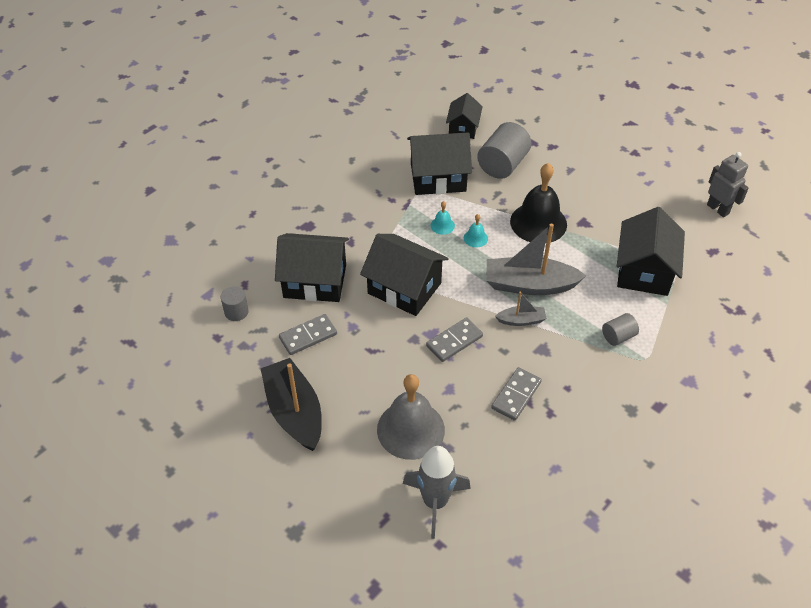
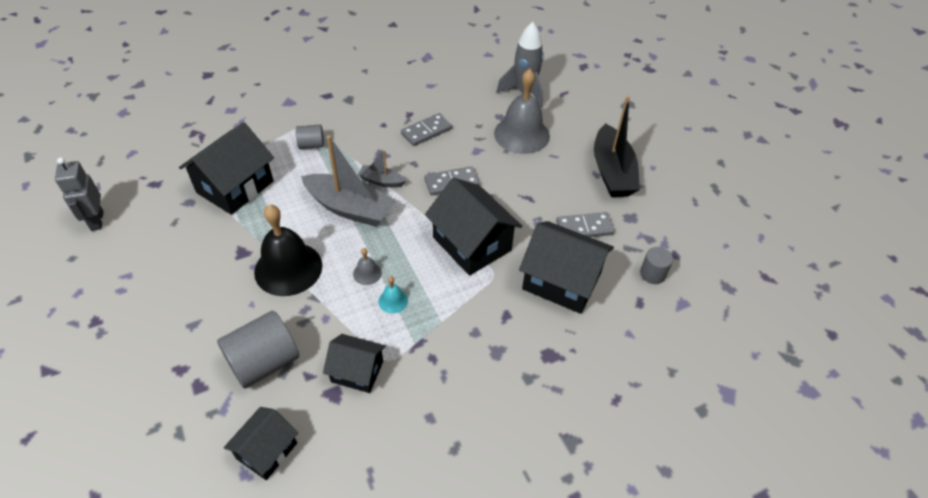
camera: 160 degrees left, 0 degrees up
black house [407,132,472,195] -> black house [323,334,386,393], size x0.60
turquoise bell [464,214,488,247] -> grey bell [353,248,382,285]

